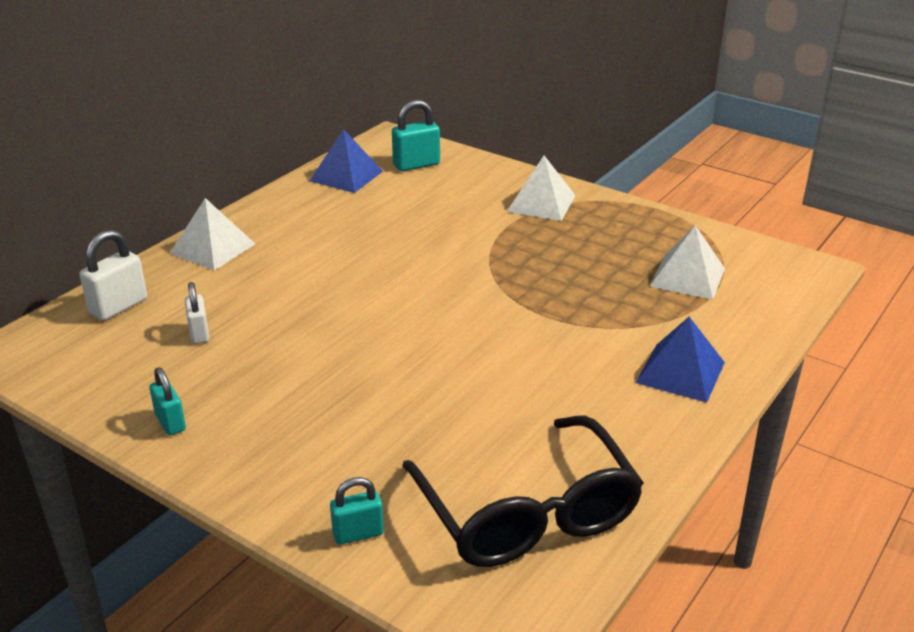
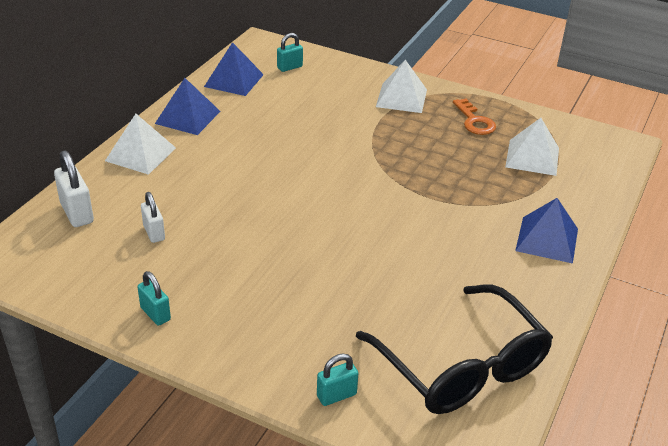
camera: 10 degrees left, 5 degrees up
white padlock [80,230,147,321] -> white padlock turned 60 degrees counterclockwise [54,150,94,227]
turquoise padlock [392,100,440,171] -> turquoise padlock [277,33,303,72], size x0.66
none -> blue pyramid [155,78,221,135]
none -> orange key [453,98,496,135]

